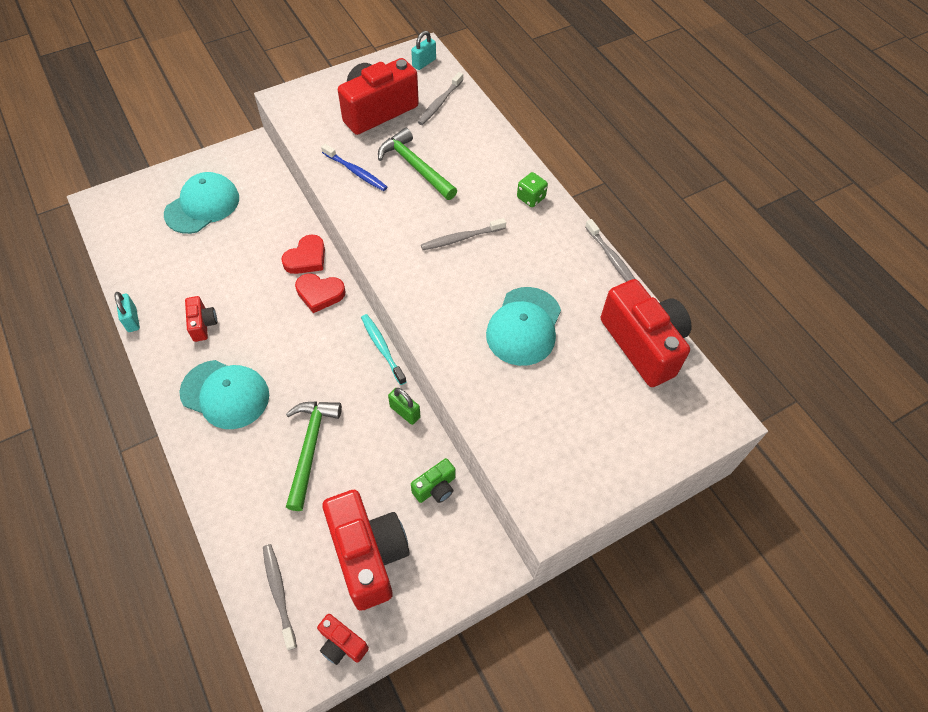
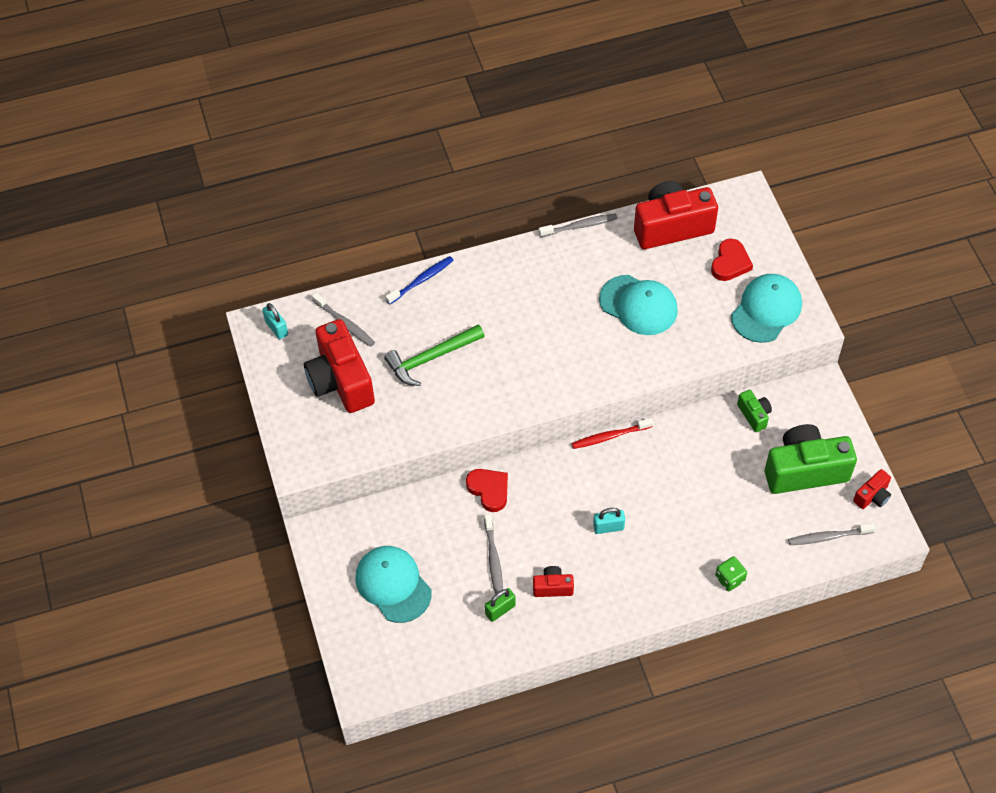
camera: 75 degrees left, 0 degrees up
turquoise padlock [114,292,140,332] -> turquoise padlock moved to [593,508,625,534]
turquoise cap [180,360,269,429] -> turquoise cap moved to [731,274,802,343]
green hammer [286,401,342,511] -> none
red heart [295,274,345,313] -> red heart moved to [711,238,753,281]
blue toothbrush [321,144,387,191] -> blue toothbrush moved to [385,256,454,305]
red camera [322,490,410,611] -> green camera [765,424,857,494]
turquoise toothbrush [361,314,407,385] -> red toothbrush [572,418,653,449]
green padlock [388,388,421,425] -> green padlock moved to [485,588,516,622]
grey toothbrush [421,218,506,250] -> grey toothbrush moved to [484,514,503,595]
green dice [517,172,548,207] -> green dice moved to [715,556,747,591]

